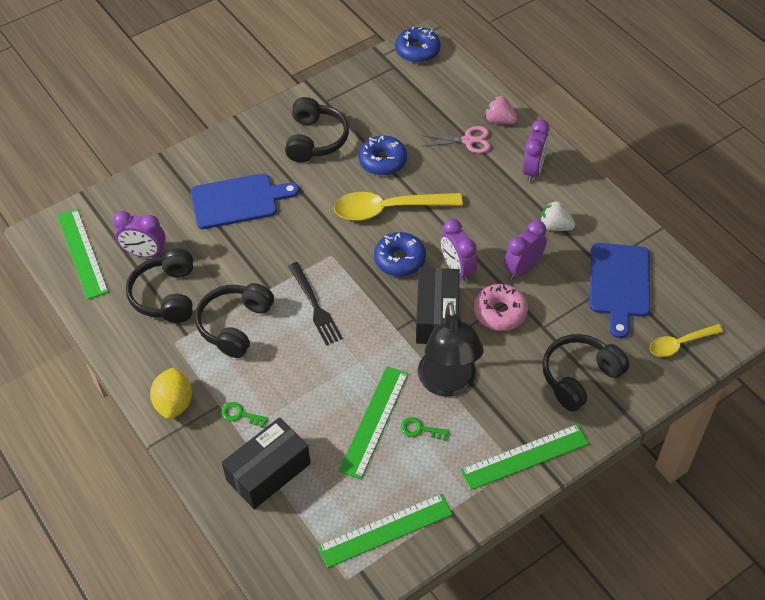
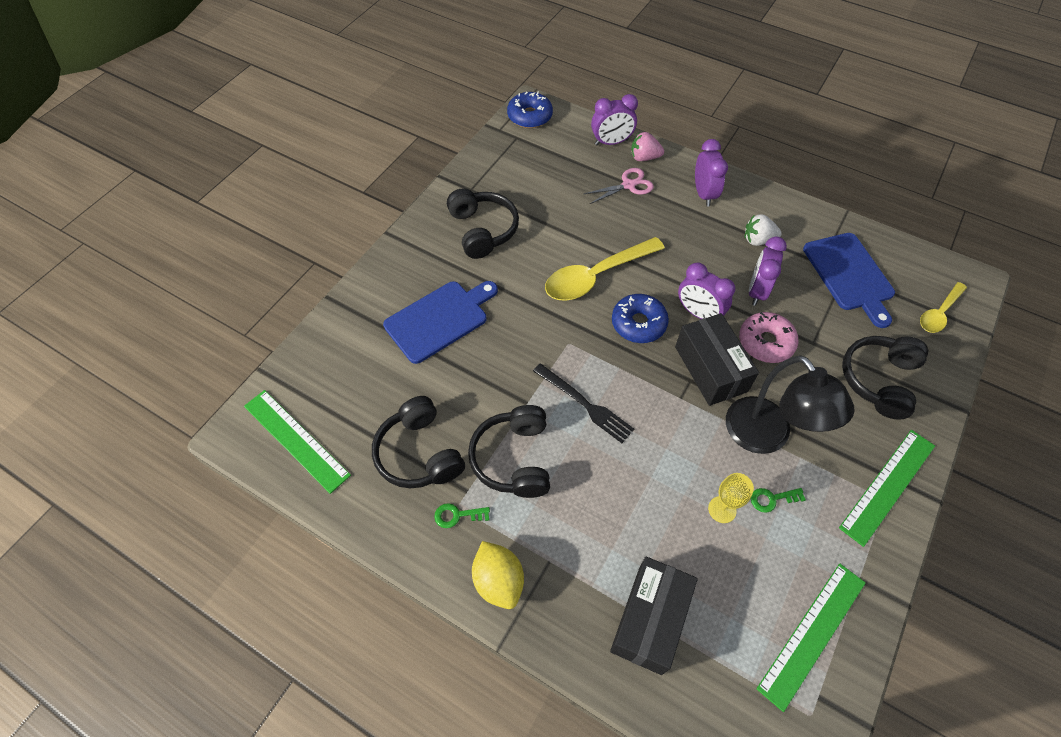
camera: 25 degrees left, 5 degrees up
purple clock [113,211,166,257] -> purple clock moved to [591,94,638,145]
green key [221,402,268,428] -> green key moved to [434,503,490,528]
green ruler [339,366,408,479] -> yellow goblet [708,473,754,523]
blue donut [359,135,407,175] -> none

